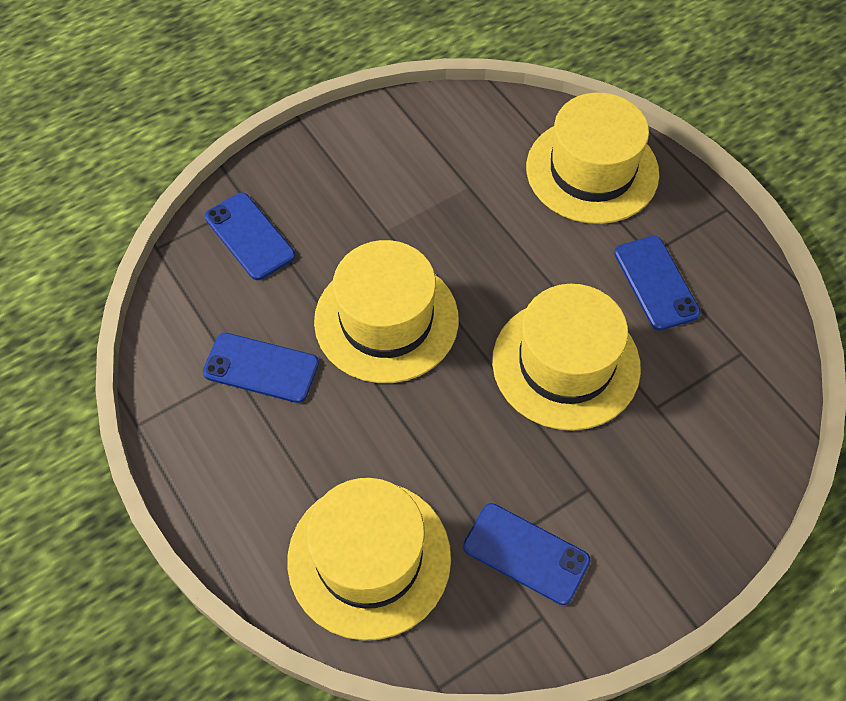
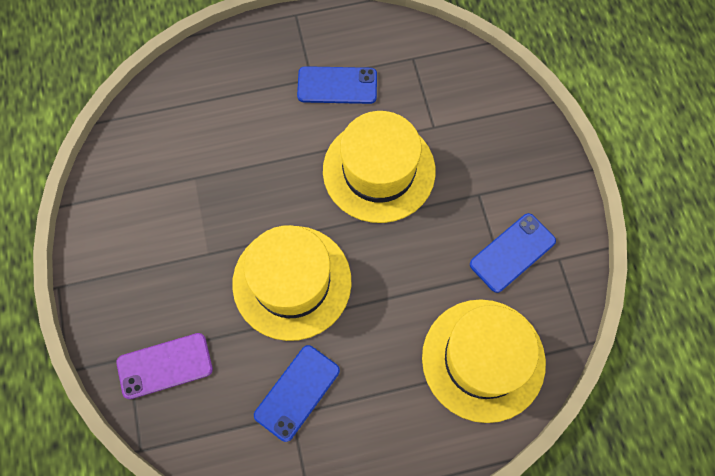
camera: 70 degrees left, 10 degrees up
blue phone [205,193,295,280] -> purple phone [116,333,213,399]
yellow hat [526,93,659,224] -> none

